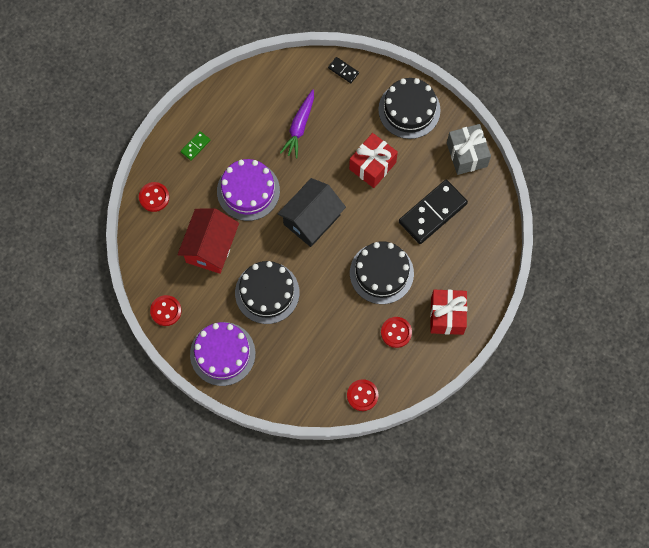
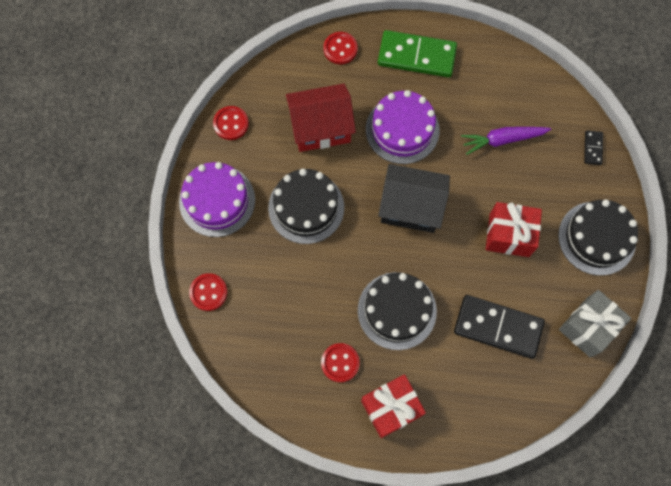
camera: 60 degrees right, 0 degrees up
green domino [181,131,210,161] -> green domino [378,30,457,77], size x2.21
red button [347,379,378,411] -> red button moved to [189,273,227,311]

